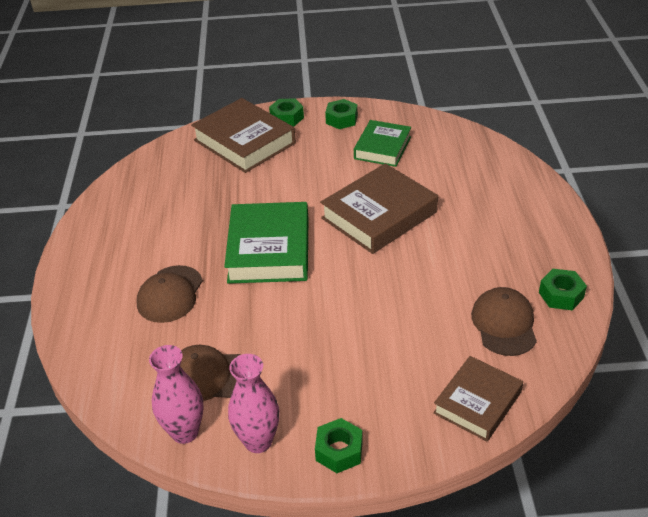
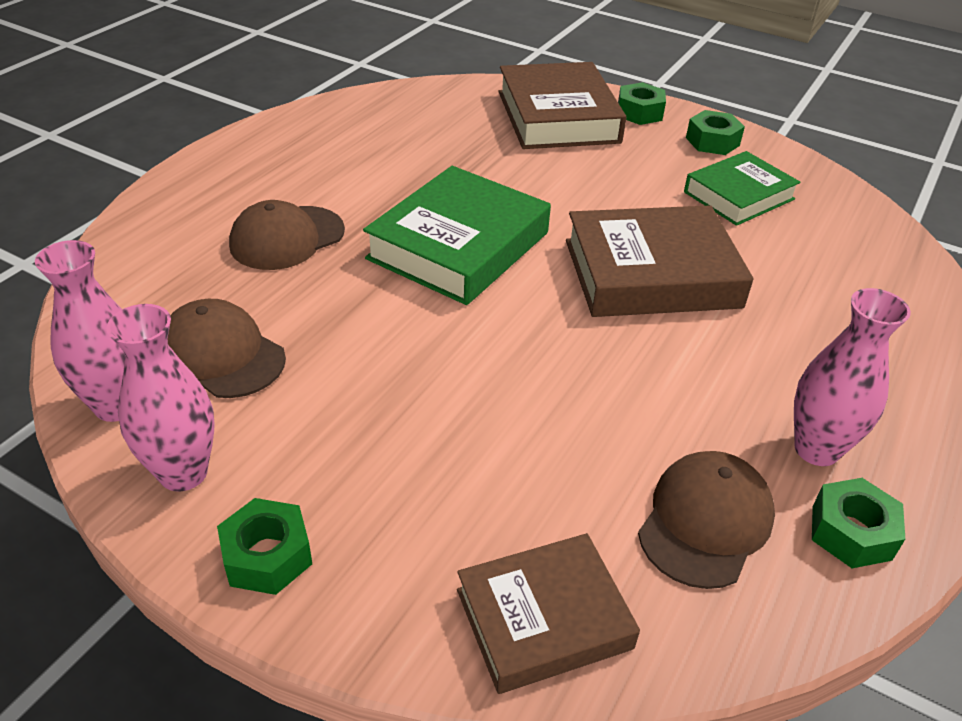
camera: 30 degrees right, 0 degrees up
none -> pink vase [794,288,911,466]

